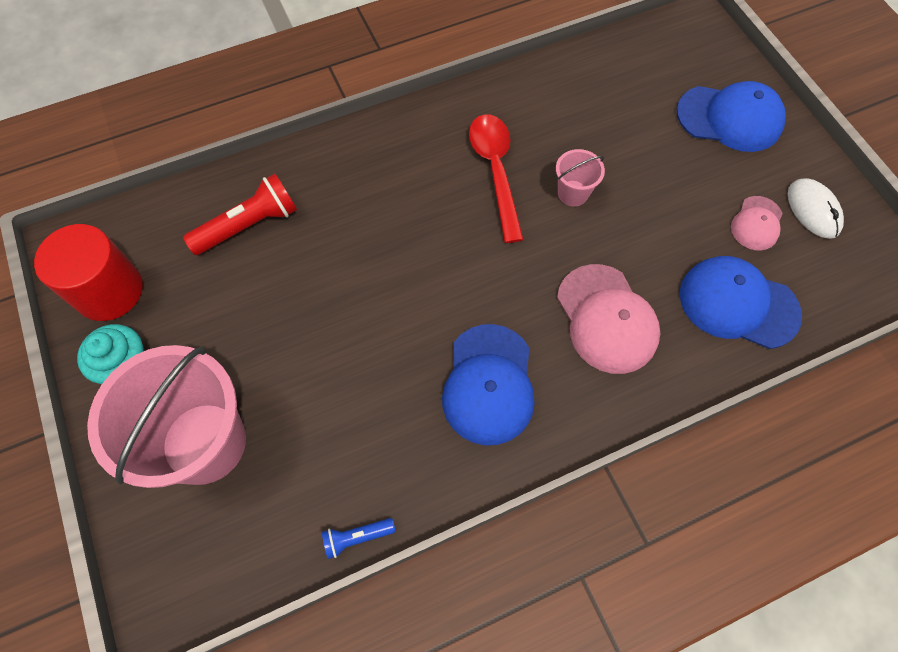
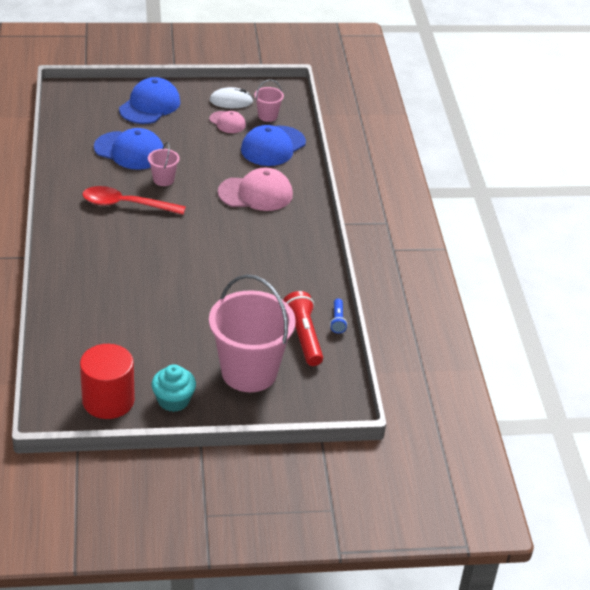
camera: 75 degrees left, 25 degrees down
red flashlight [183,174,297,255] -> red flashlight moved to [283,291,323,366]
blue cap [442,324,535,446] -> blue cap moved to [94,128,163,170]
none -> pink bucket [254,80,284,122]

